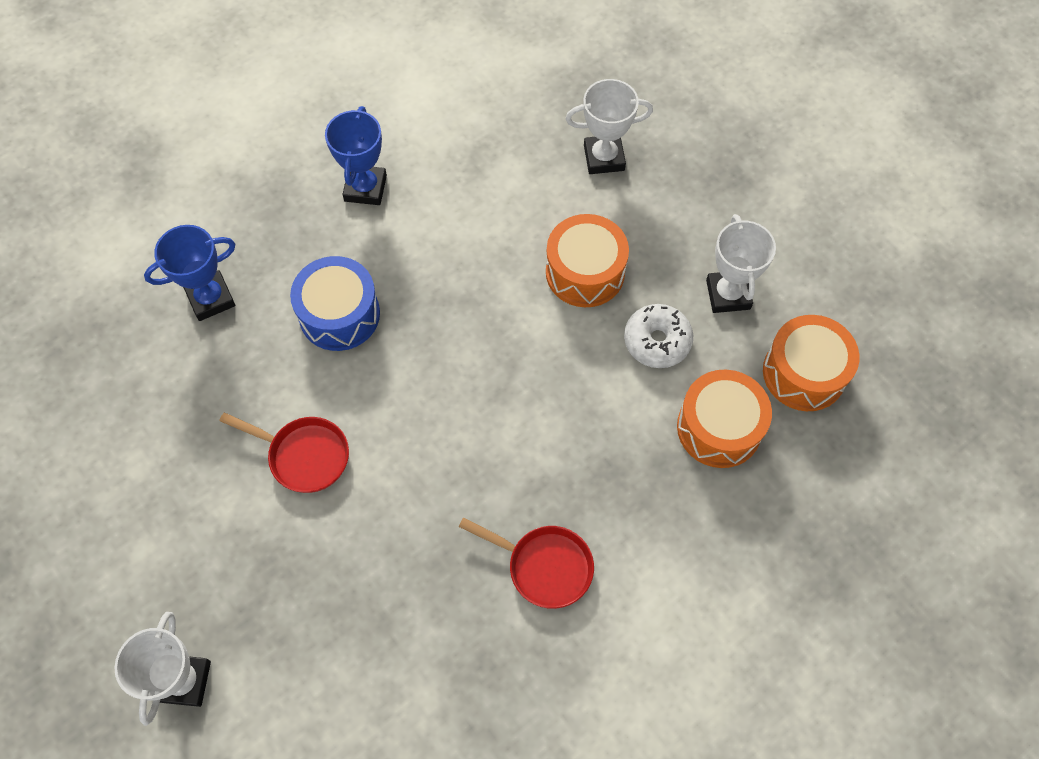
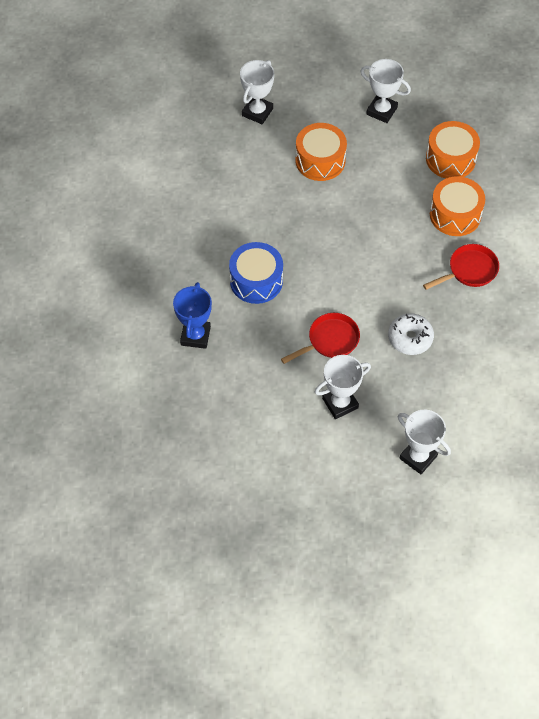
camera: 55 degrees left, 5 degrees down
blue trophy [325,106,387,205] -> none
white donut [624,304,693,368] -> white donut moved to [388,313,434,355]
orange drum [763,315,860,411] -> orange drum moved to [430,176,485,236]
none -> white trophy [315,355,371,419]

